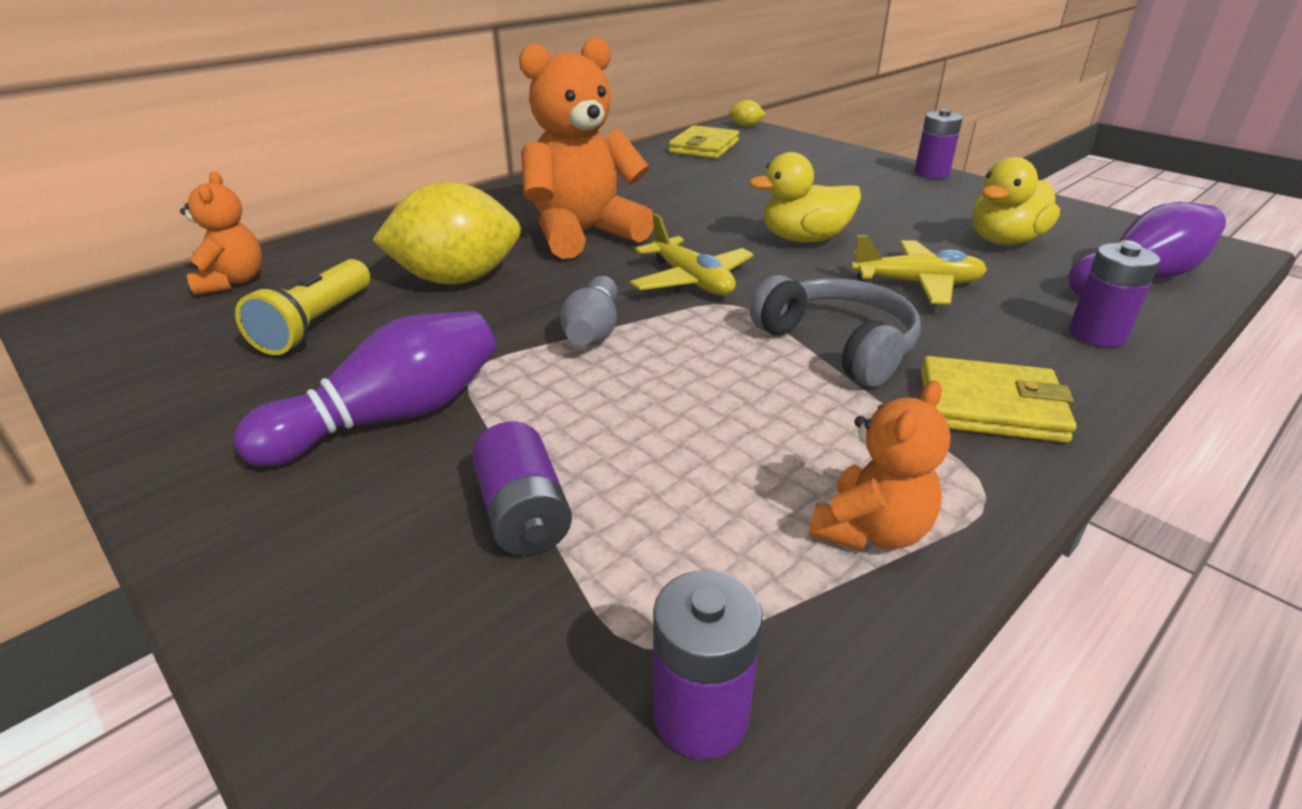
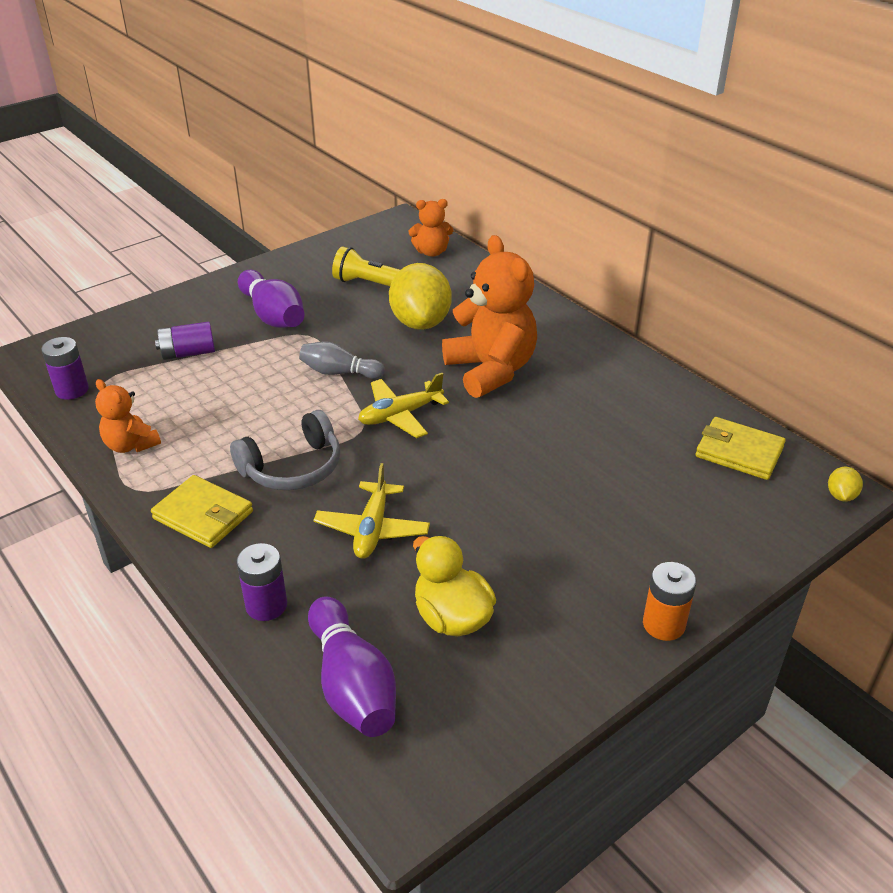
camera: 95 degrees right, 5 degrees up
yellow duck [749,152,861,242] -> none
purple battery [914,109,963,179] -> orange battery [643,562,696,641]
yellow wallet [921,356,1076,443] -> yellow wallet turned 75 degrees counterclockwise [151,475,253,548]

